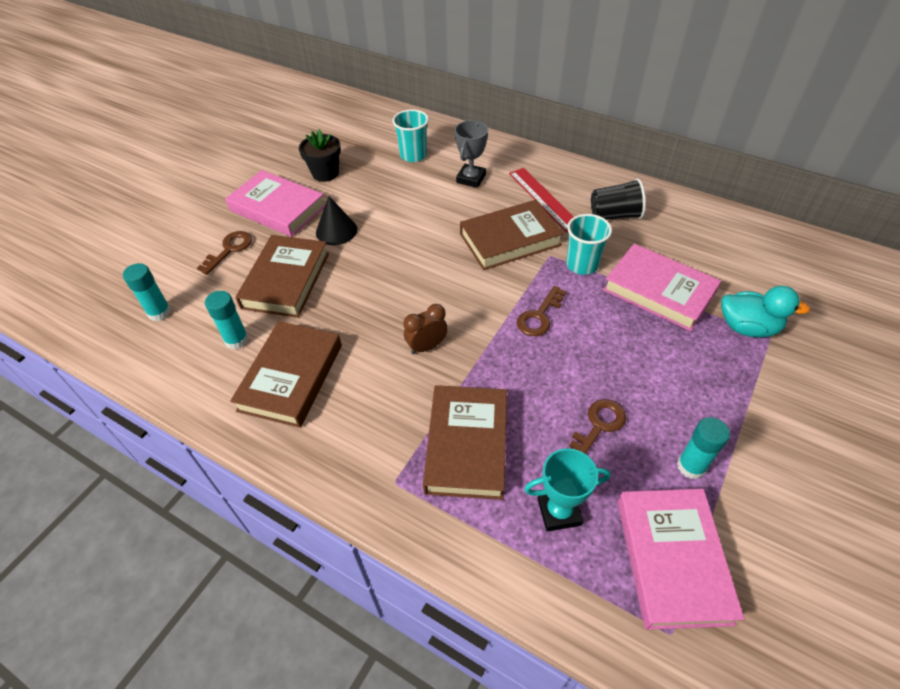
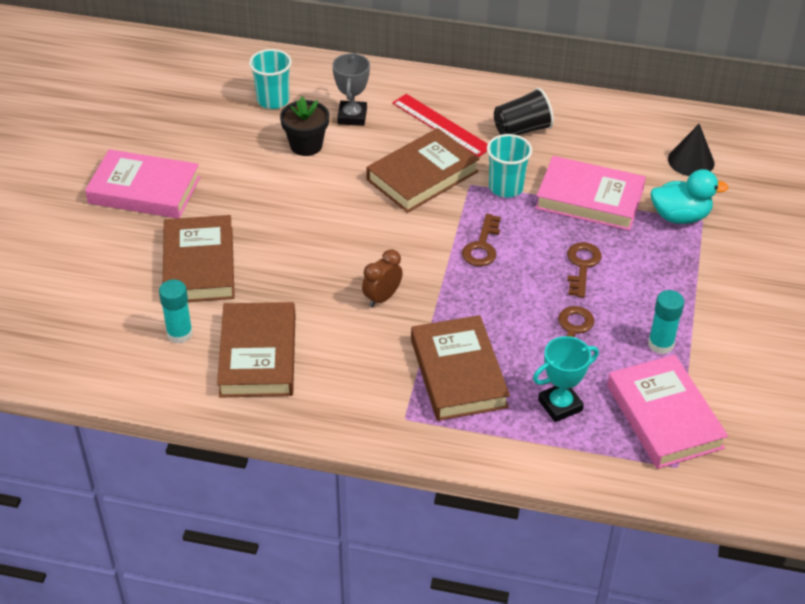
camera: 20 degrees left, 5 degrees down
turquoise glue stick [123,263,171,321] -> none
brown key [197,231,252,275] -> brown key moved to [567,242,602,298]
black flower pot [299,129,341,182] -> black flower pot moved to [280,96,329,156]
black cone [316,196,357,245] -> black cone moved to [668,124,714,176]

